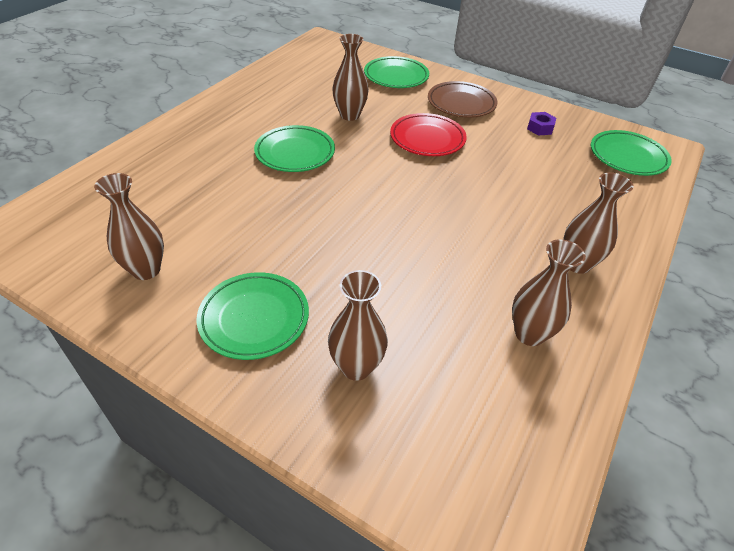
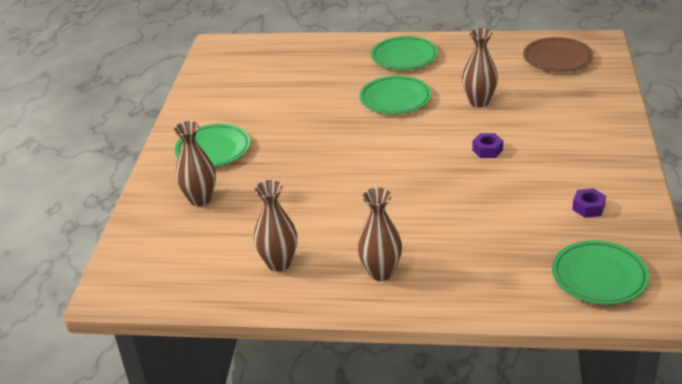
camera: 70 degrees right, 10 degrees down
brown vase [94,173,164,280] -> none
green plate [364,56,429,88] -> green plate moved to [371,36,438,70]
red plate [390,113,467,156] -> purple nut [472,133,503,158]
brown plate [428,81,498,118] -> brown plate moved to [523,37,594,72]

